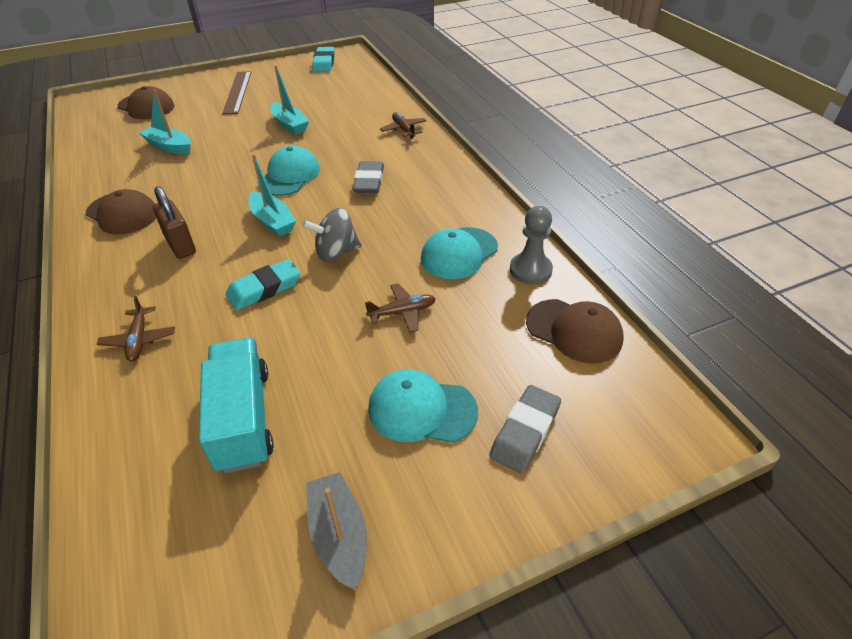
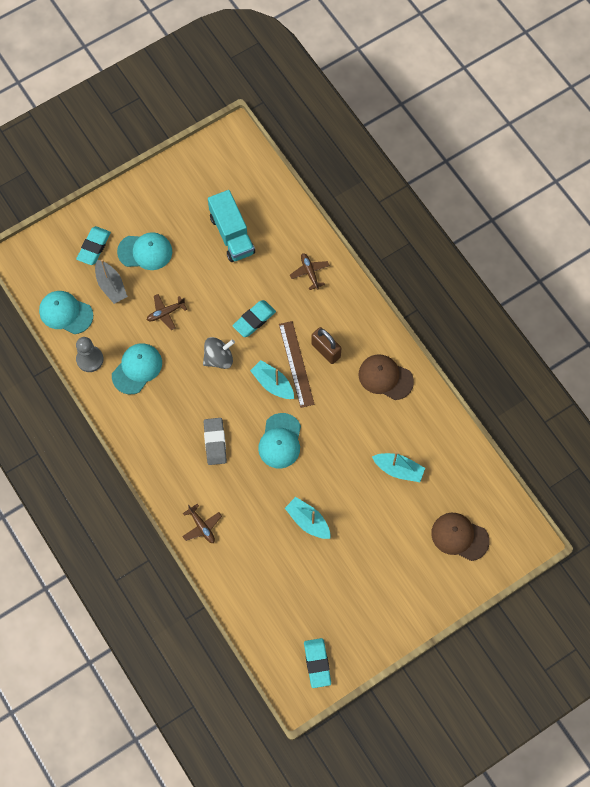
camera: 170 degrees right, 25 degrees up
brown ruler [222,71,251,114] -> brown ruler moved to [279,321,315,408]
grey boat [306,472,367,590] -> grey boat moved to [95,259,128,304]
grey eraser [490,385,561,473] -> turquoise eraser [76,226,111,265]
brown cap [526,299,624,363] -> turquoise cap [39,291,93,334]

